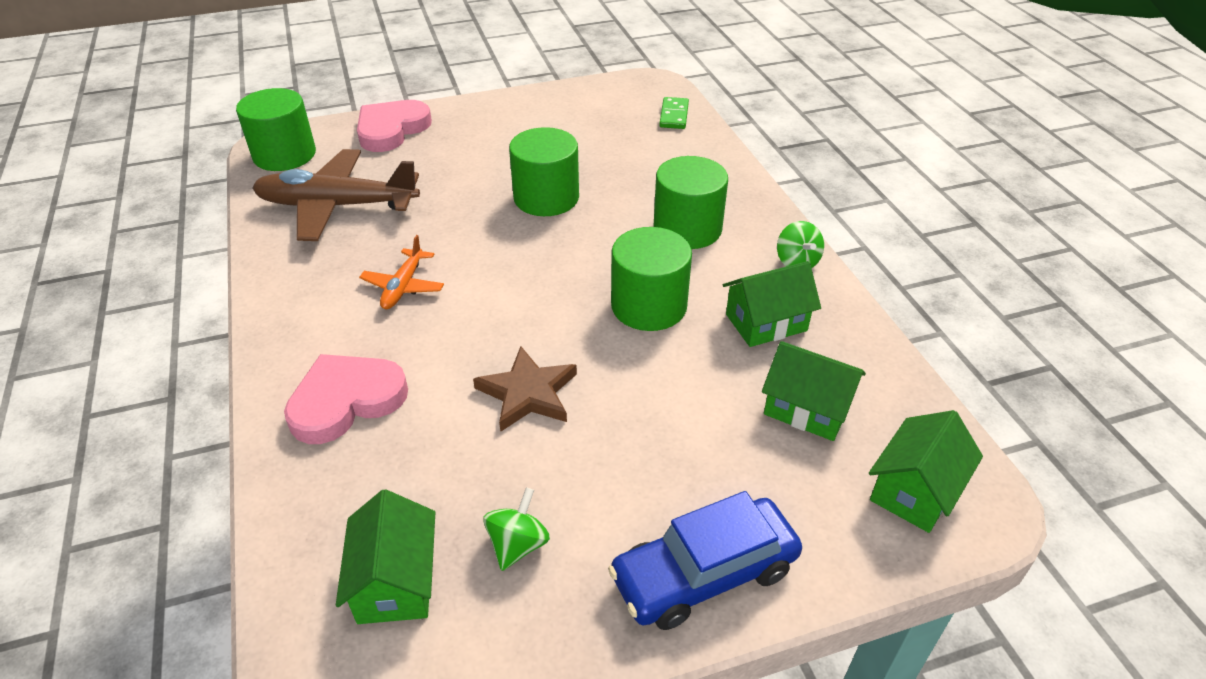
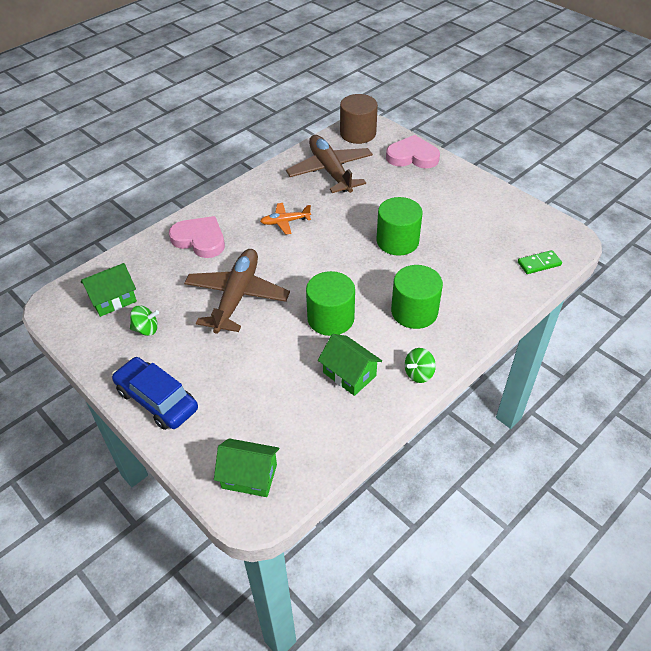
camera: 65 degrees right, 5 degrees up
green cylinder [236,88,316,171] -> brown cylinder [340,94,378,144]
brown star [473,346,577,432] -> brown plane [184,249,290,334]
green house [762,341,866,441] -> none

